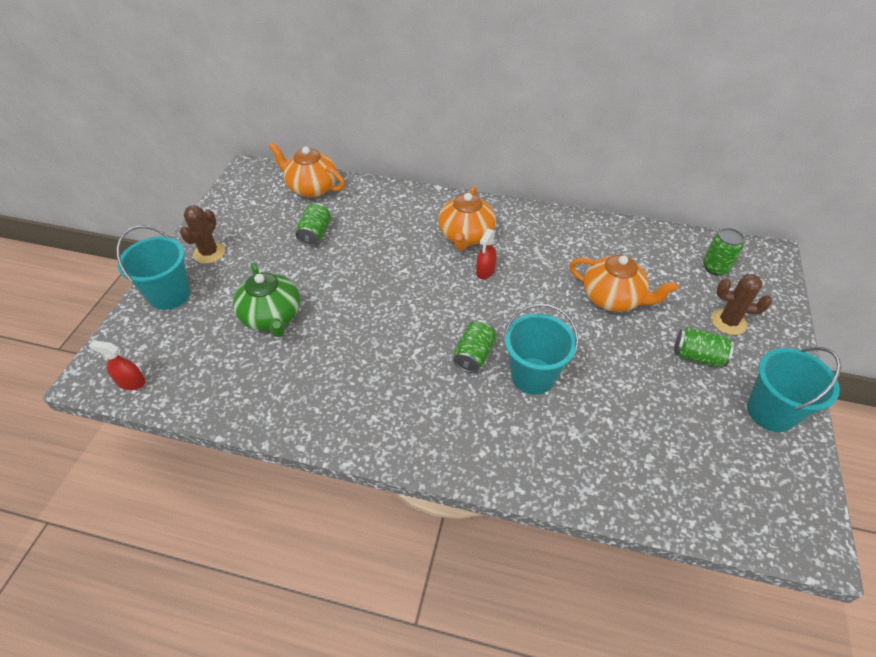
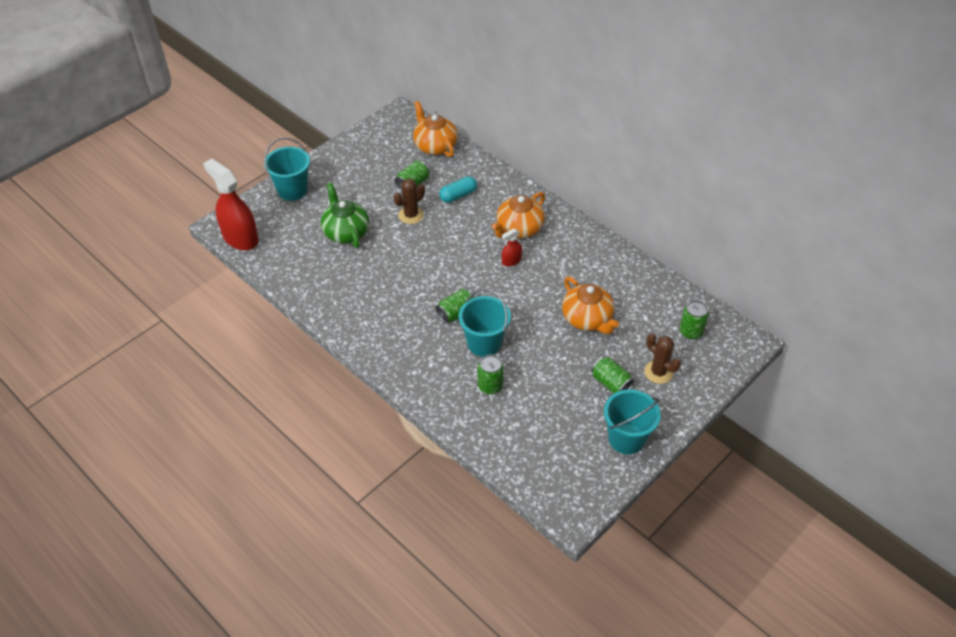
camera: 30 degrees right, 0 degrees up
red spray bottle [89,341,146,390] -> red spray bottle [203,158,259,250], size x2.15
brown cactus [180,205,225,264] -> brown cactus moved to [394,179,425,224]
green teapot [233,263,300,337] -> green teapot turned 150 degrees clockwise [321,183,369,248]
none -> turquoise capsule [439,176,477,203]
none -> green can [478,355,504,395]

